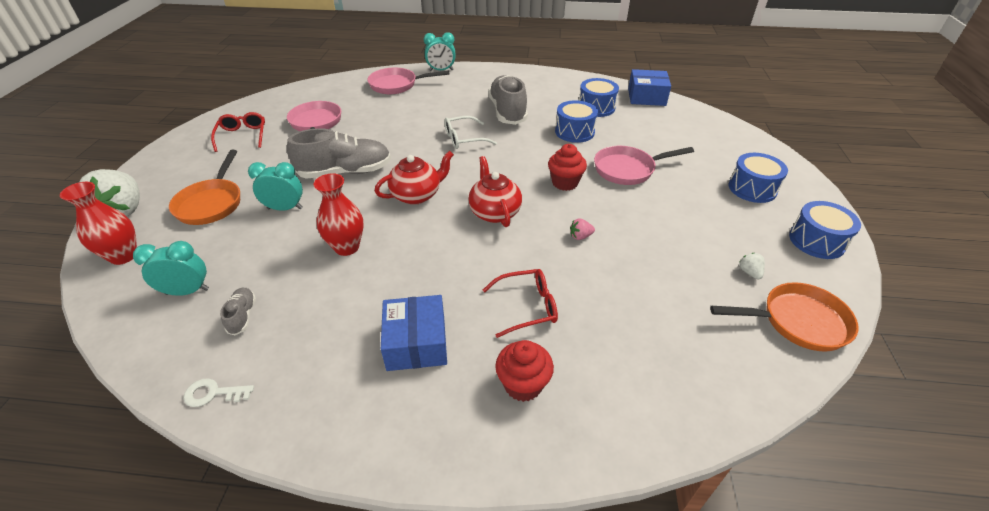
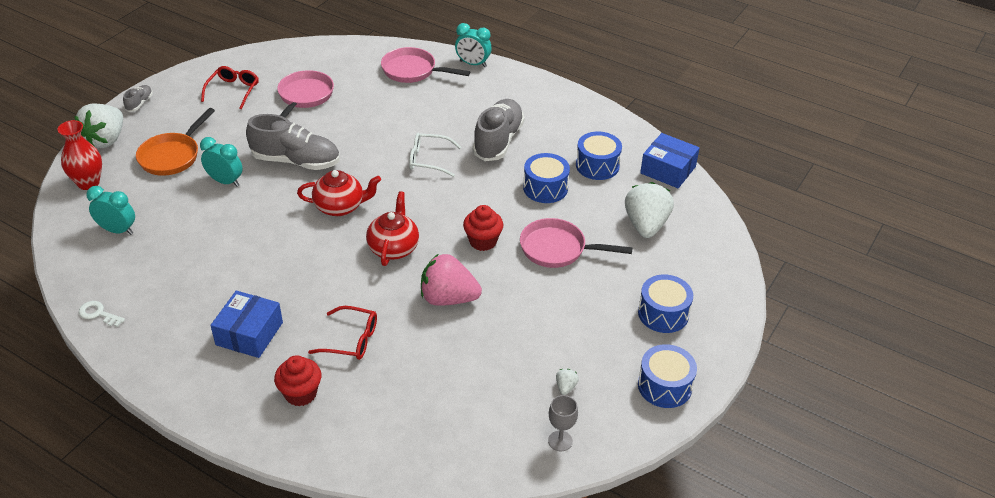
camera: 25 degrees right, 0 degrees up
grey shoe [220,288,256,335] -> grey shoe moved to [123,85,153,112]
red vase [314,173,364,256] -> none
pink strawberry [570,218,595,240] -> pink strawberry [421,254,482,306], size x2.46
orange pan [710,282,859,352] -> grey goblet [548,395,578,451]
none -> white strawberry [625,182,674,238]

